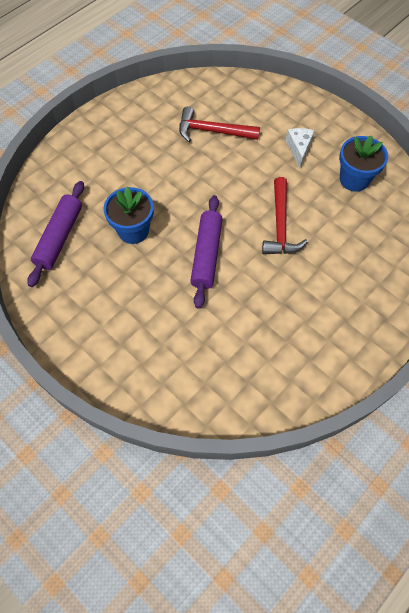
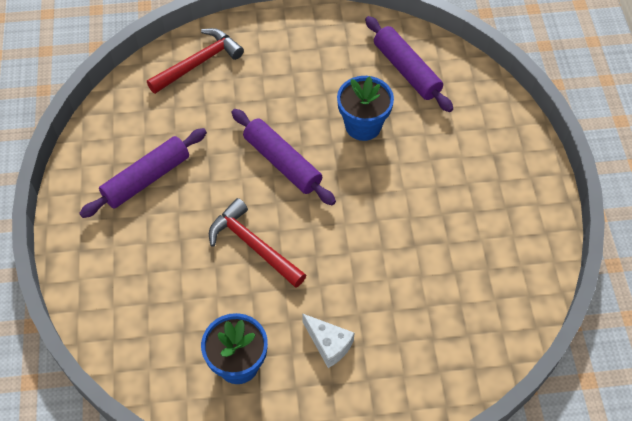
camera: 130 degrees right, 5 degrees down
red hammer [179,106,260,142] -> red hammer moved to [147,28,244,94]
none -> purple rolling pin [79,128,207,218]

